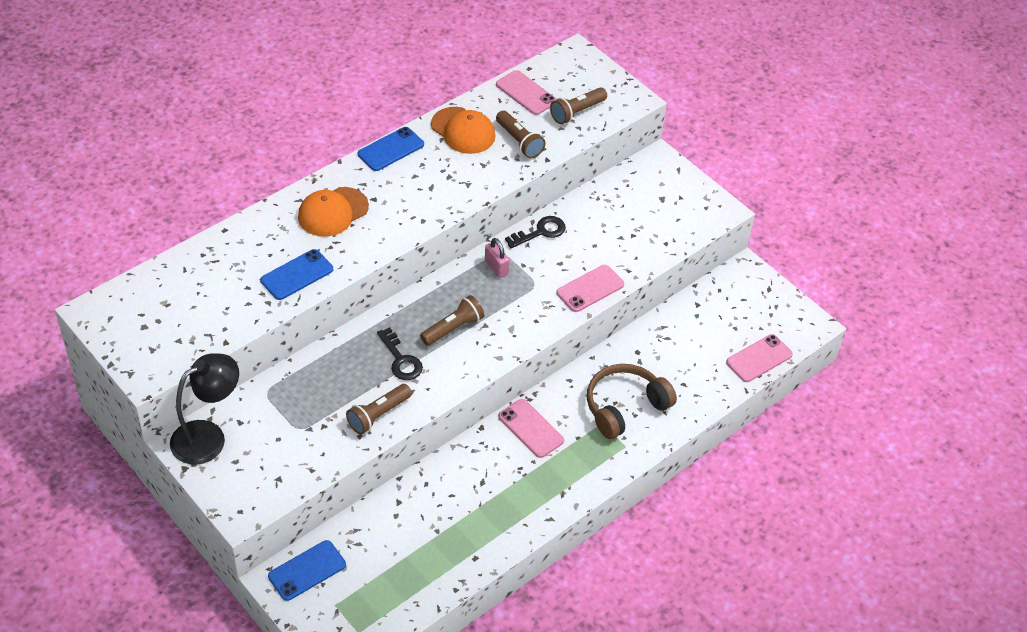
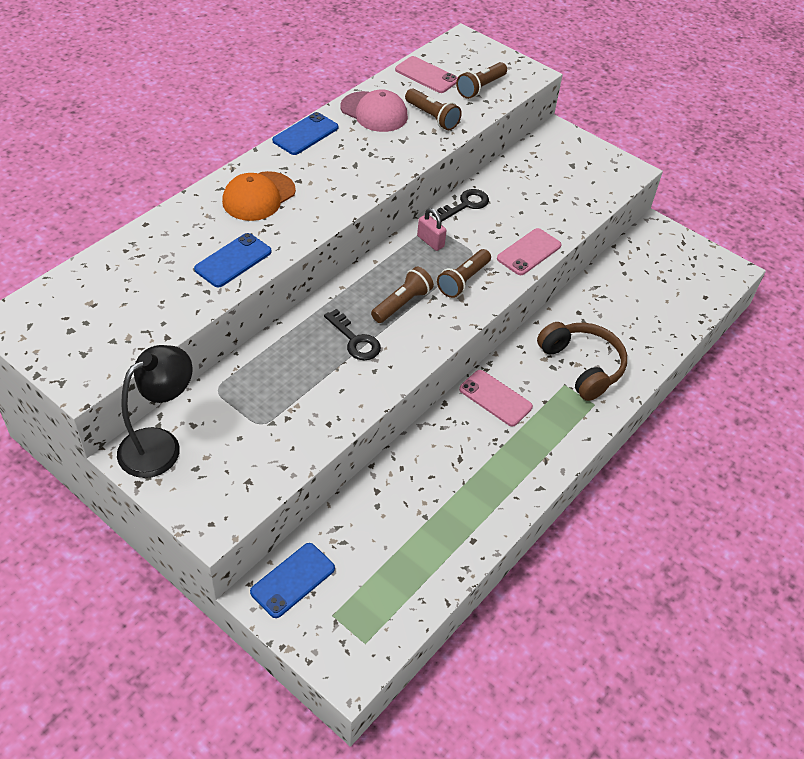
camera: 10 degrees left, 0 degrees up
brown flashlight [346,384,412,434] -> brown flashlight moved to [437,249,491,298]
orange cap [431,107,495,154] -> pink cap [340,89,408,132]
brown headphones [587,364,677,439] -> brown headphones turned 105 degrees clockwise [537,322,627,401]
pink phone [726,334,793,382] -> none

